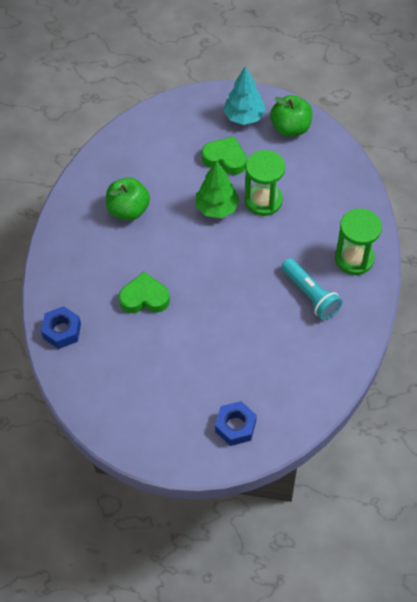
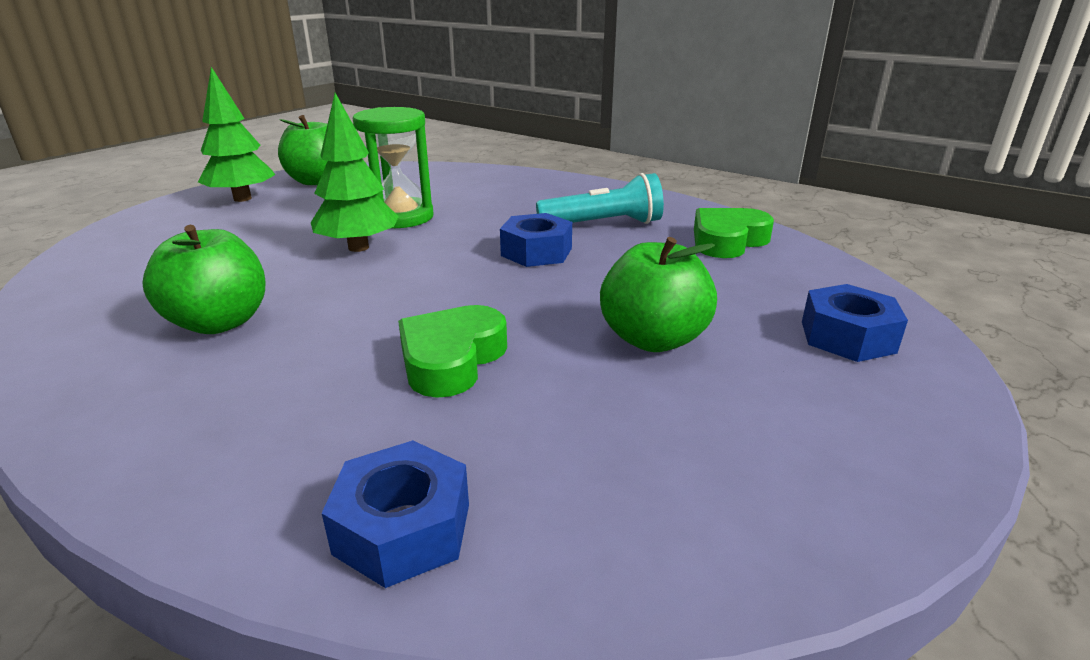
camera: 65 degrees left, 30 degrees down
green heart [202,136,247,175] -> green heart moved to [694,208,774,258]
turquoise tree [223,66,265,125] -> green tree [198,67,276,202]
green hourglass [335,208,382,275] -> none
none -> blue nut [500,213,572,267]
none -> green apple [600,237,717,352]

